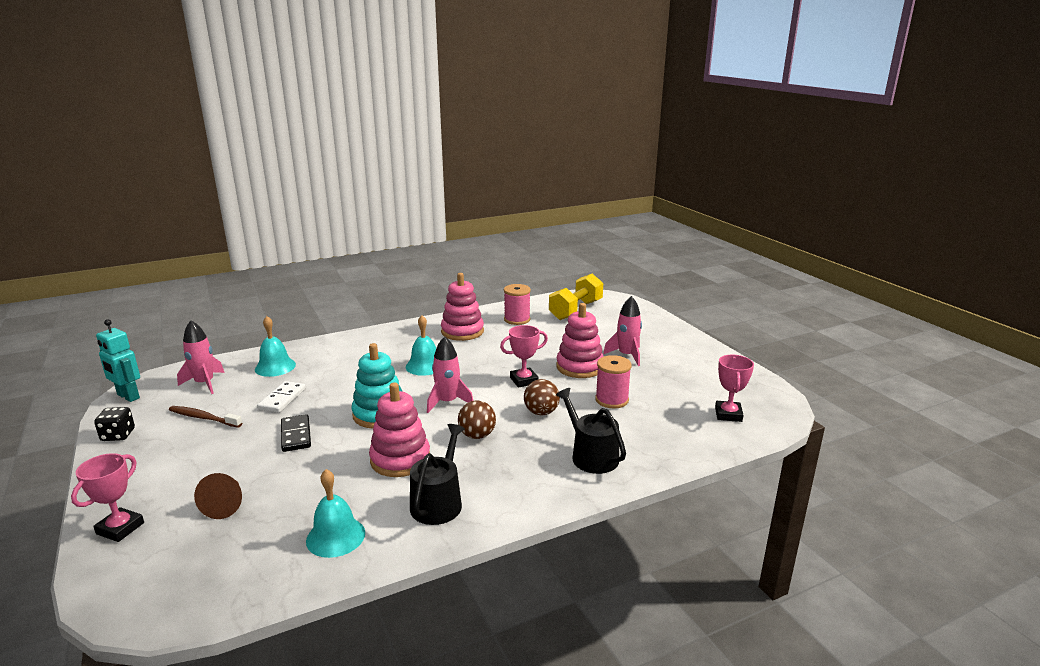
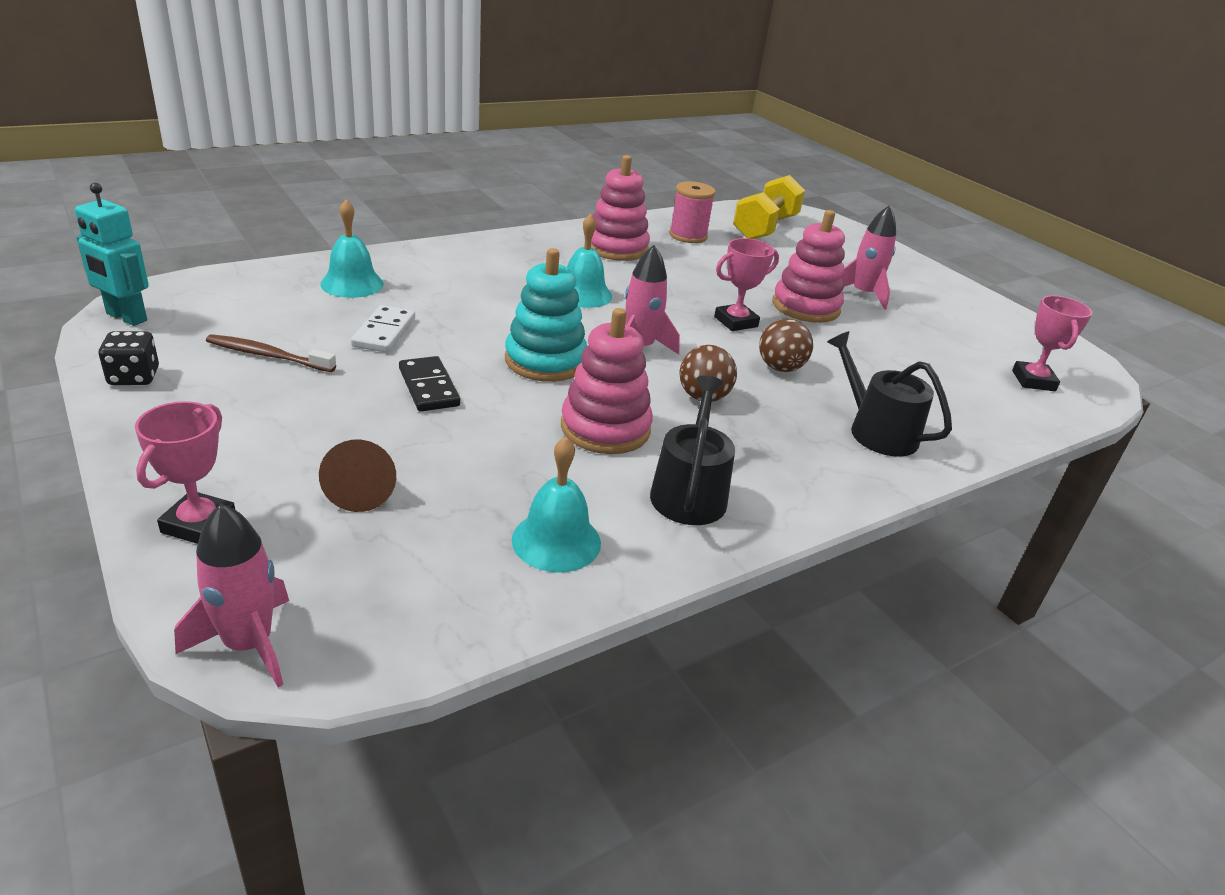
camera: 10 degrees left, 10 degrees up
pink rocket [177,320,225,394] -> pink rocket moved to [174,503,289,688]
pink spool [595,355,632,408] -> none

